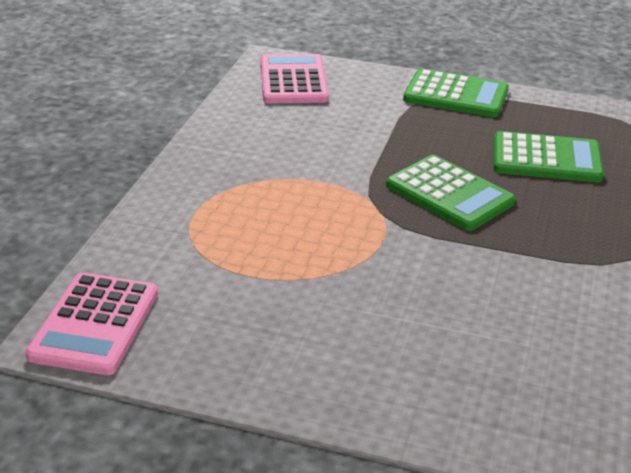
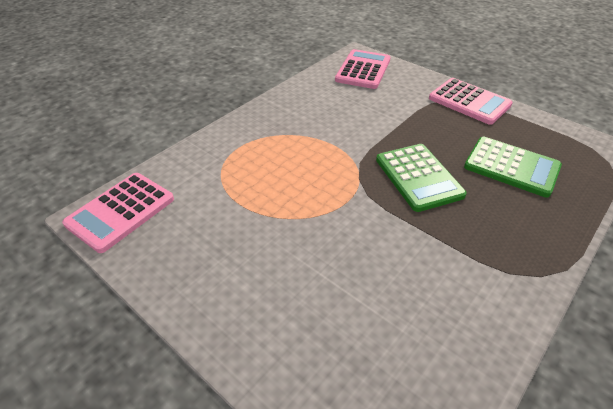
camera: 25 degrees right, 10 degrees up
green calculator [403,69,509,117] -> pink calculator [429,78,513,125]

